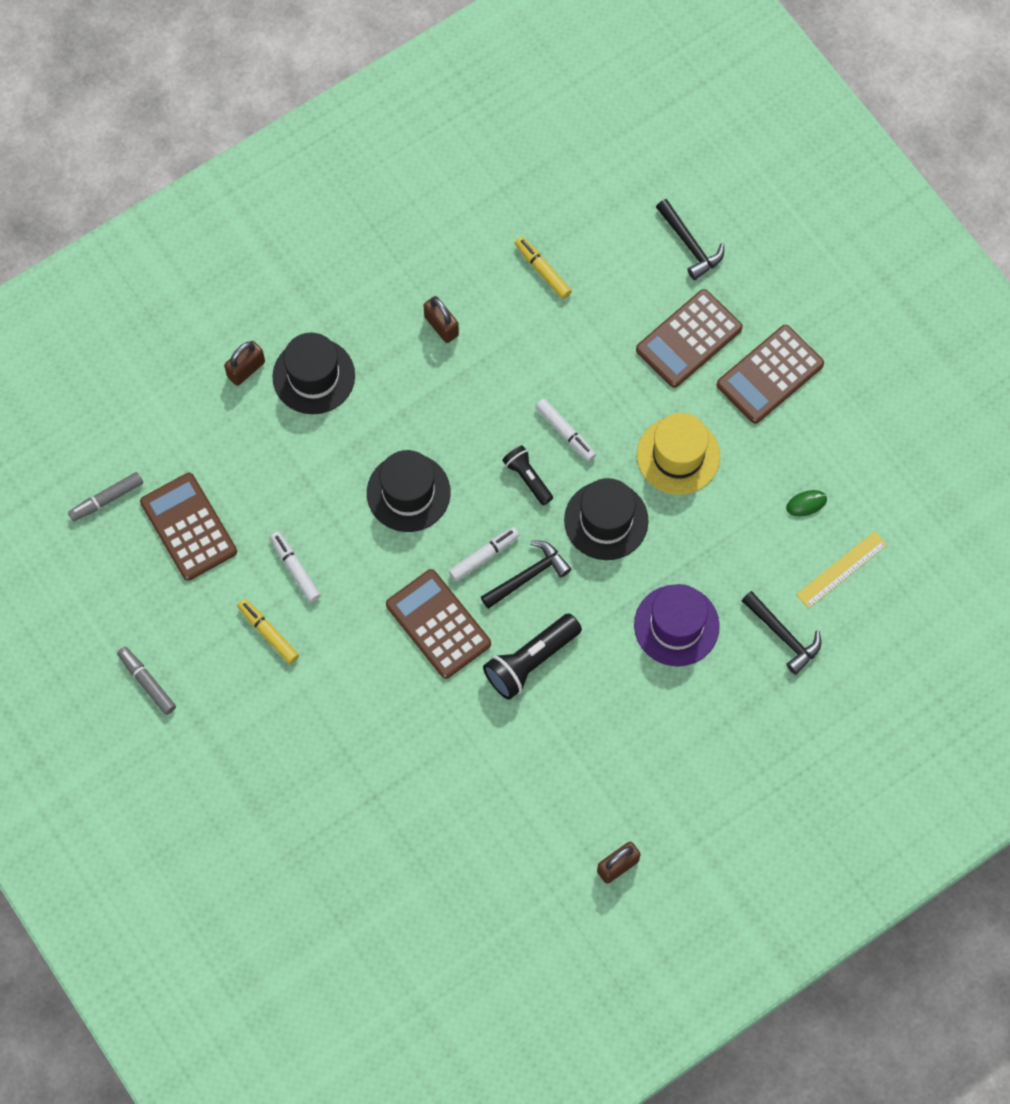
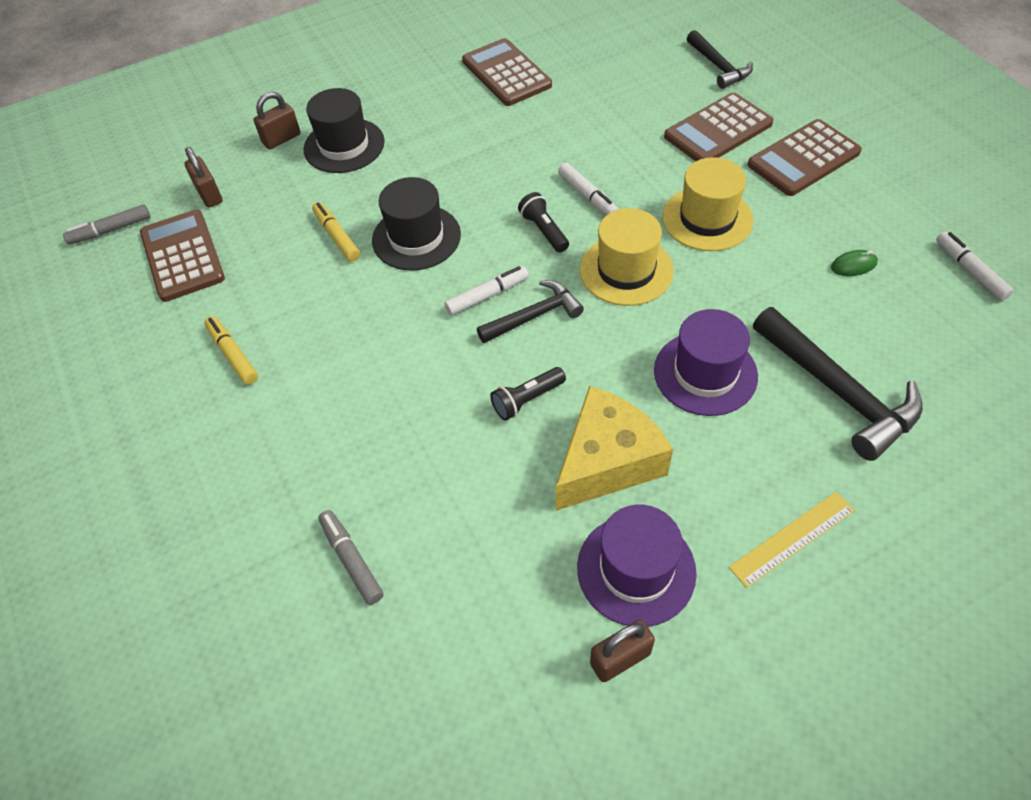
camera: 10 degrees right, 15 degrees down
grey marker [117,647,176,715] -> grey marker moved to [318,510,383,605]
white marker [270,531,321,603] -> white marker moved to [936,231,1014,301]
brown calculator [386,569,491,679] -> brown calculator moved to [462,38,552,106]
brown padlock [423,296,459,343] -> brown padlock moved to [185,147,223,208]
black flashlight [483,614,582,700] -> black flashlight [490,367,566,421], size x0.61
yellow marker [515,237,572,299] -> yellow marker moved to [312,202,360,262]
black hat [564,478,649,560] -> yellow hat [580,208,674,306]
black hammer [742,591,821,675] -> black hammer [753,307,923,461], size x1.62
yellow ruler [796,531,887,609] -> yellow ruler moved to [729,492,855,588]
none -> yellow cheese [555,386,673,511]
none -> purple hat [577,505,697,627]

